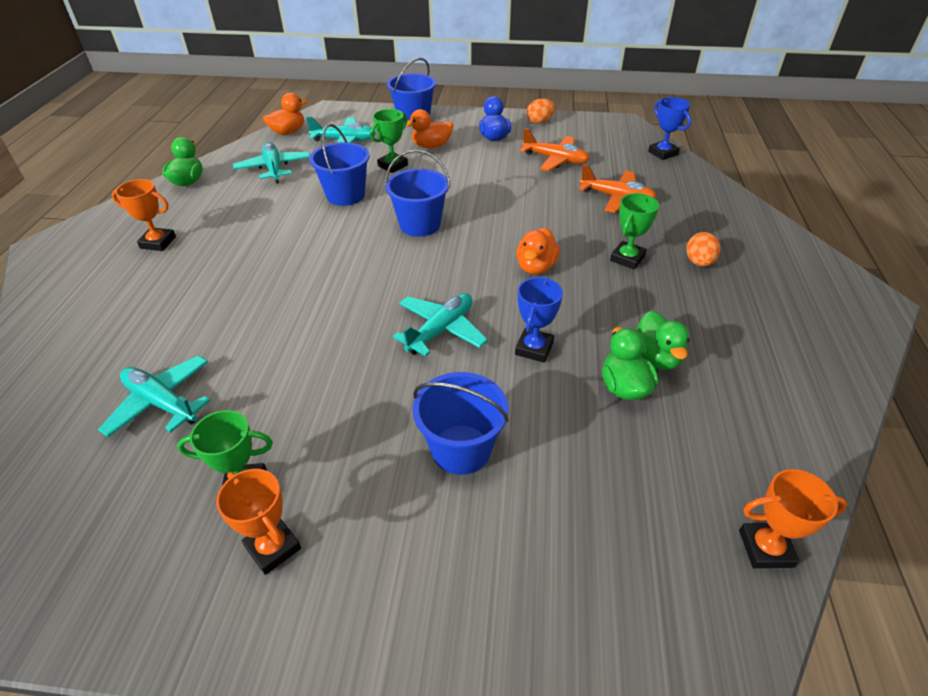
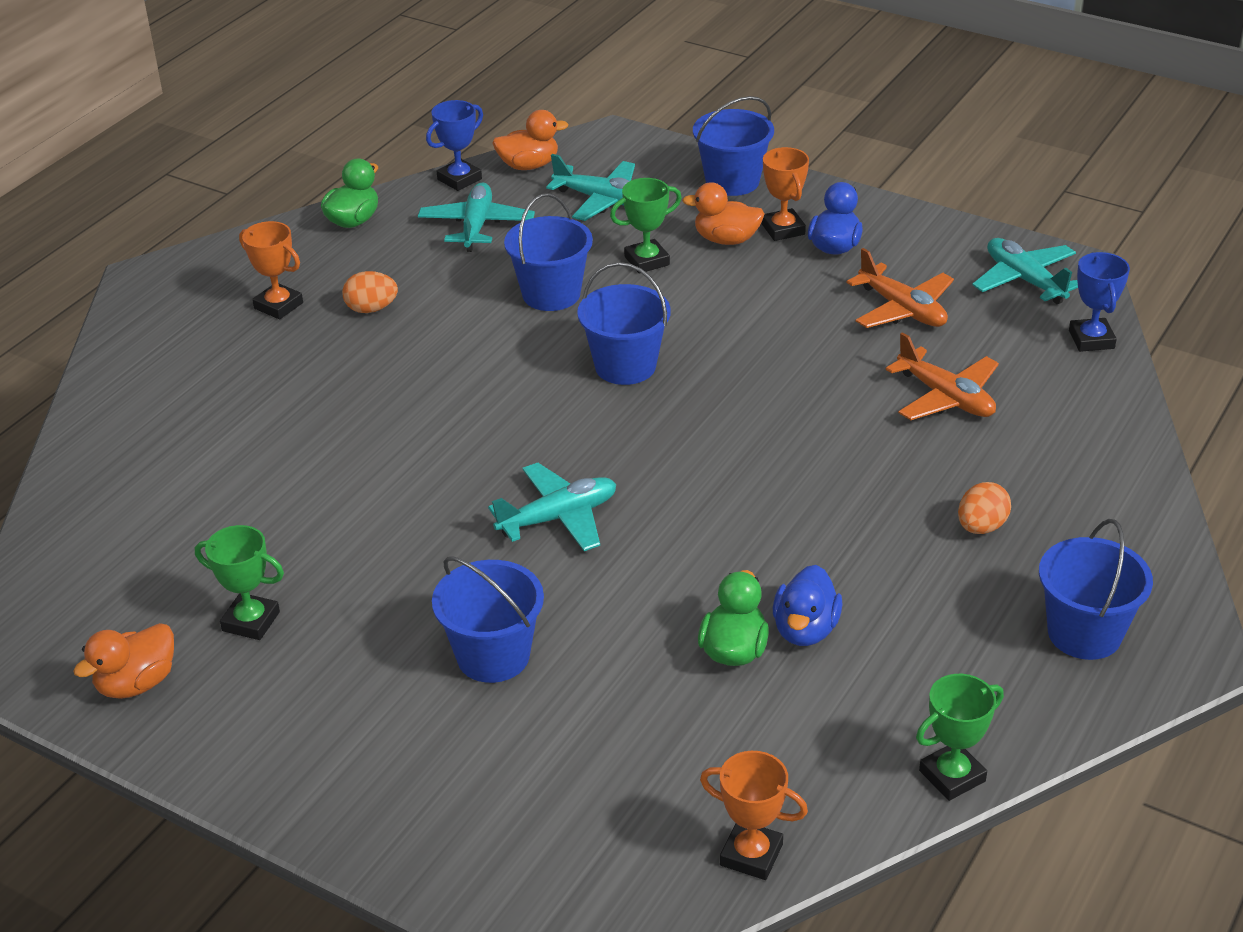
camera: 25 degrees right, 5 degrees down
turquoise plane [98,355,211,437] -> turquoise plane moved to [972,238,1078,304]
orange trophy [216,469,301,575] -> orange trophy moved to [762,147,809,241]
blue trophy [515,277,563,363] -> blue trophy moved to [426,100,483,191]
orange duck [516,227,560,274] -> orange duck moved to [73,623,174,699]
orange egg [527,98,555,124] -> orange egg moved to [342,271,398,313]
green trophy [610,193,659,269] -> green trophy moved to [916,674,1004,801]
green duck [636,310,690,370] -> blue duck [773,565,843,646]
none -> blue bucket [1039,519,1153,660]

